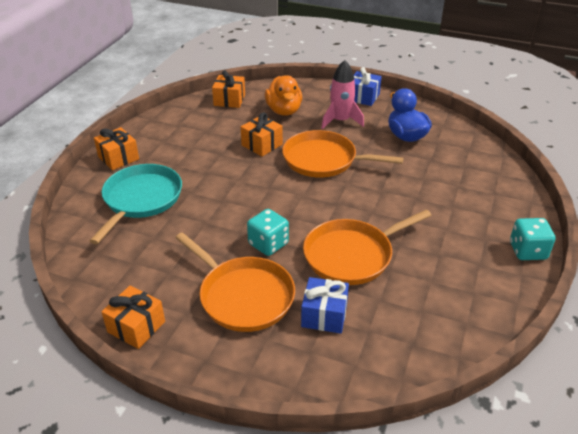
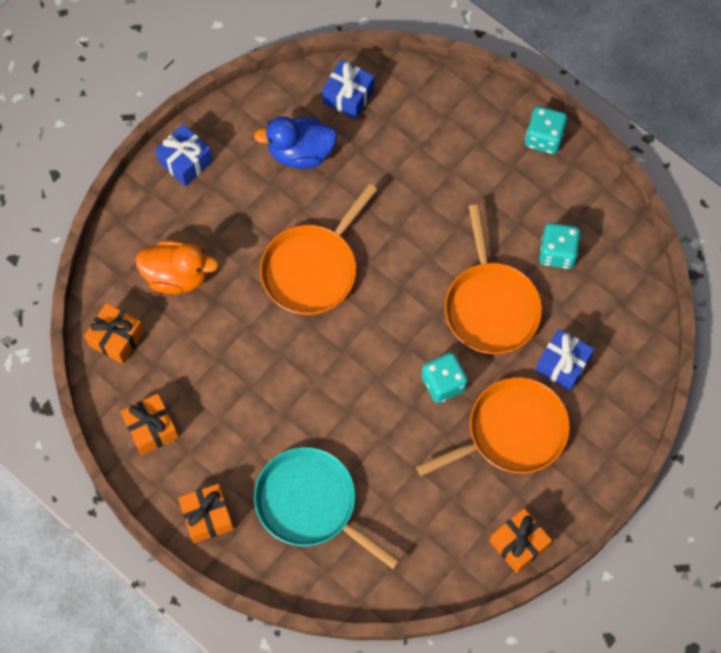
camera: 70 degrees left, 30 degrees up
orange gift [241,112,283,157] -> orange gift moved to [121,394,179,455]
pink rocket [321,60,364,129] -> none
none -> blue gift [322,60,374,119]
none -> turquoise dice [539,223,581,269]

